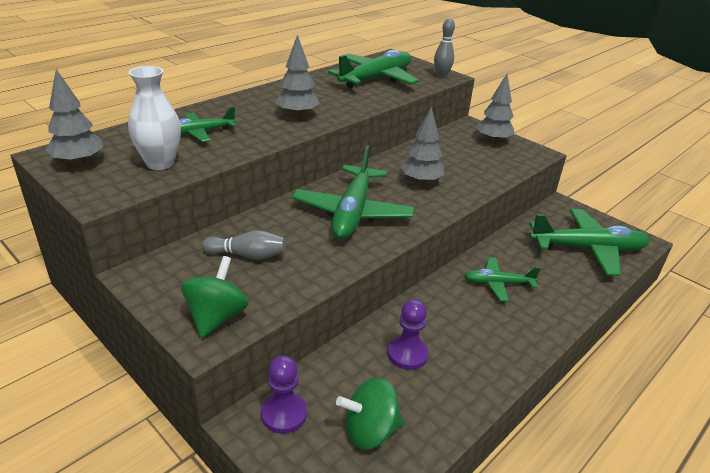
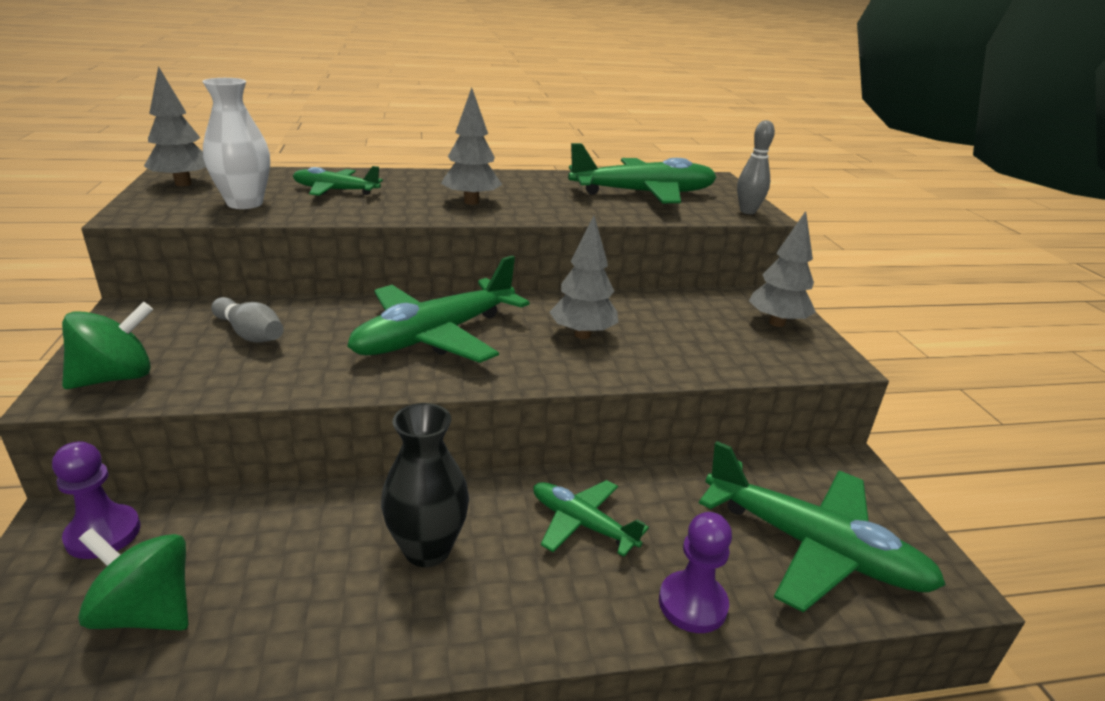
camera: 35 degrees right, 5 degrees down
purple pawn [388,299,429,370] -> purple pawn moved to [659,512,732,633]
none -> black vase [381,403,469,567]

